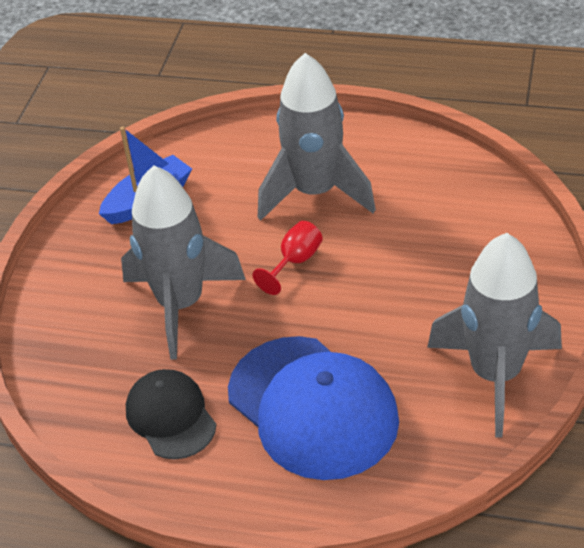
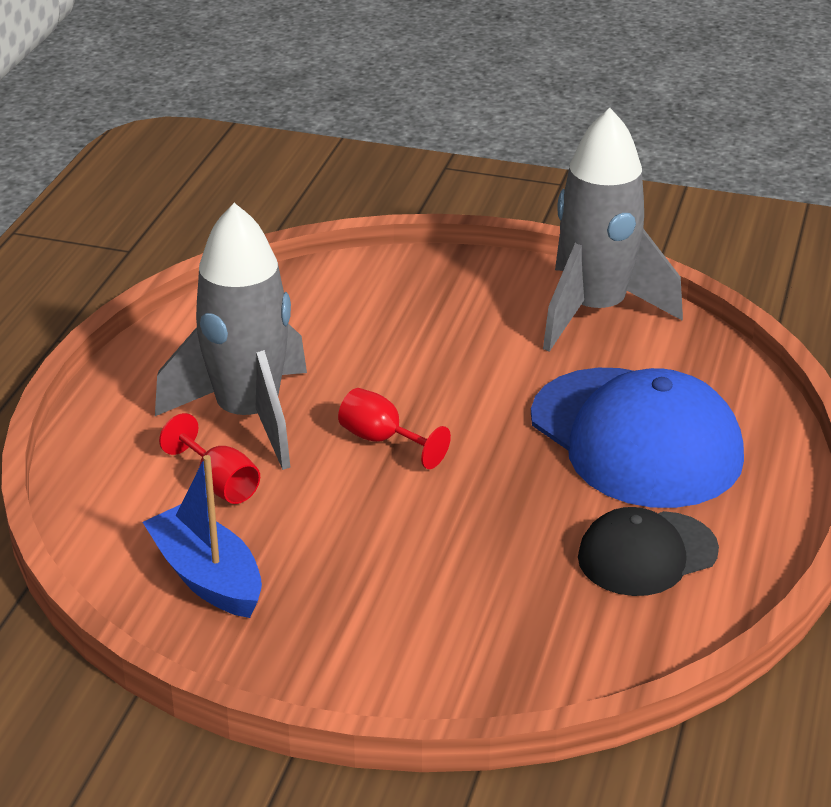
camera: 90 degrees left, 10 degrees down
grey rocket [121,165,246,360] -> none
blue cap [228,336,399,480] -> blue cap turned 90 degrees clockwise [531,368,744,508]
none -> red goblet [159,413,260,504]

